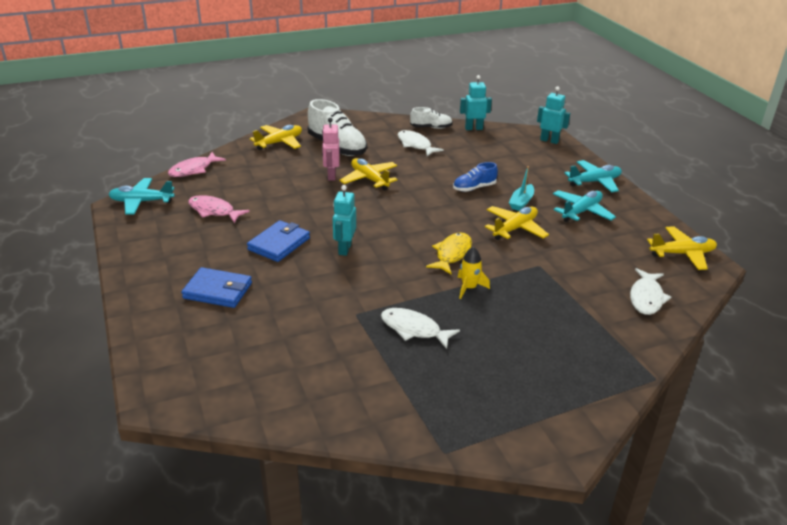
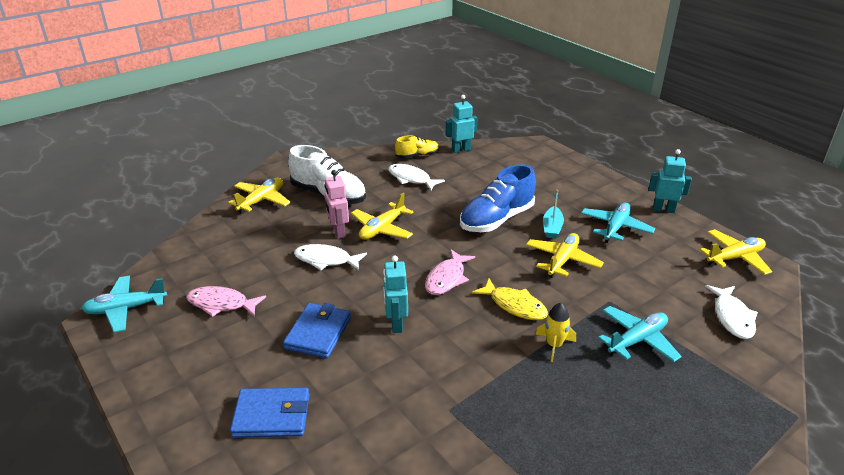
camera: 15 degrees left, 0 degrees up
pink fish [168,152,226,177] -> pink fish moved to [425,249,475,295]
yellow plane [339,158,398,191] -> yellow plane turned 90 degrees counterclockwise [351,193,414,240]
white fish [381,308,460,349] -> white fish moved to [294,244,367,270]
white shoe [410,107,453,129] -> yellow shoe [395,135,439,158]
yellow fish [426,232,472,275] -> yellow fish turned 120 degrees clockwise [472,279,548,320]
blue shoe [453,162,498,192] -> blue shoe [460,164,536,232], size x1.82
turquoise robot [537,86,570,144] -> turquoise robot moved to [649,149,692,213]
turquoise plane [565,160,622,192] -> turquoise plane moved to [598,306,682,362]

